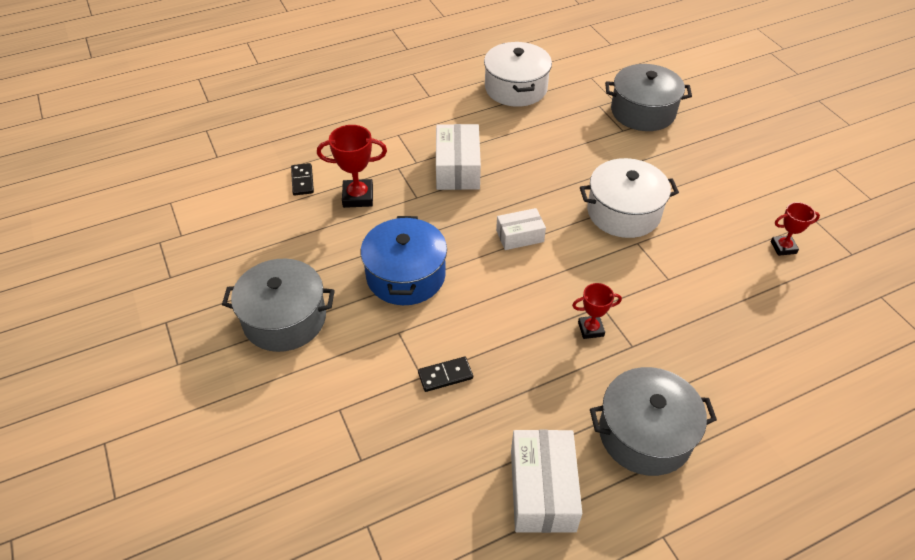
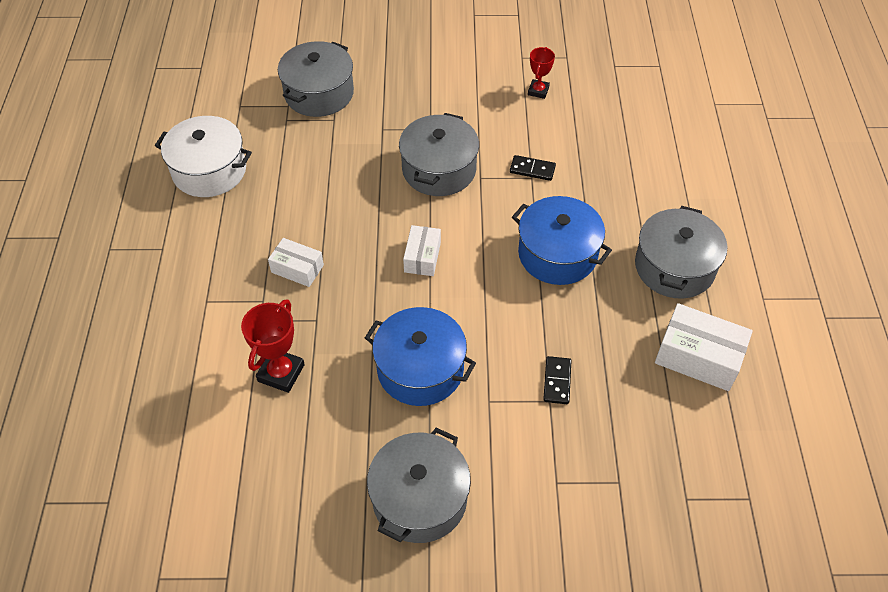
camera: 65 degrees left, 5 degrees up
black domino [291,163,314,196] -> black domino moved to [510,155,556,181]
white box [436,124,481,190] -> white box [268,238,324,287], size x0.62
red trophy [572,283,622,339] -> blue pot [512,196,612,285]
white pot [580,158,679,238] -> grey pot [399,113,479,196]

